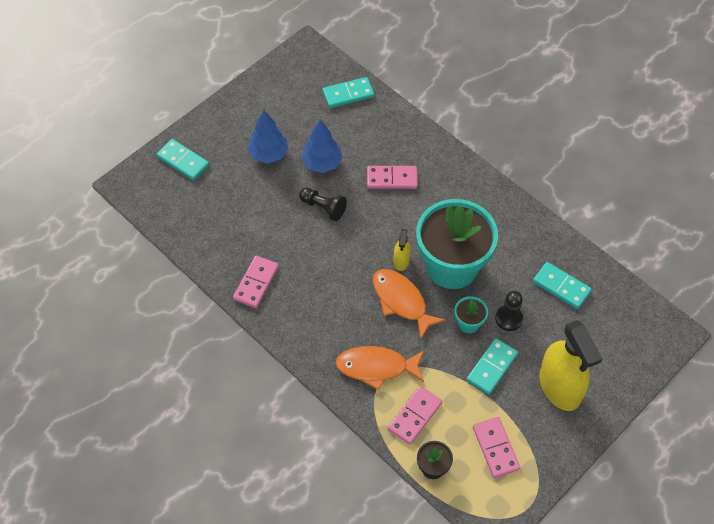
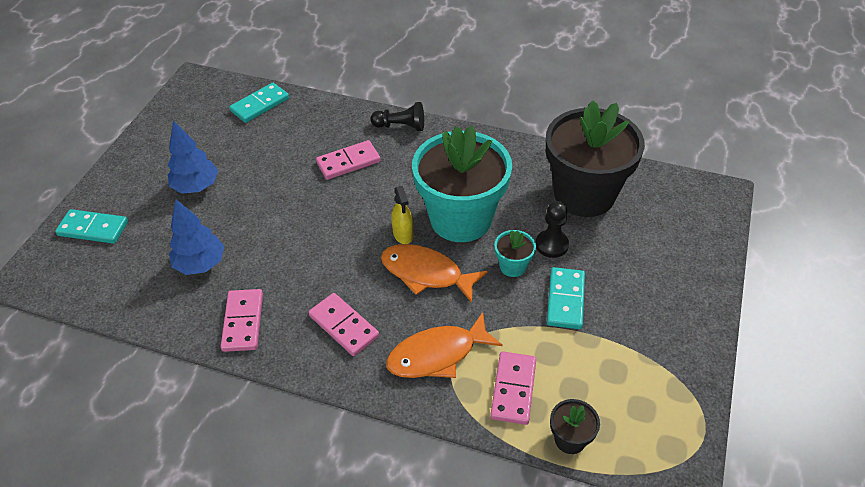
camera: 25 degrees left, 10 degrees down
black pawn [299,188,347,221] -> black pawn moved to [371,102,424,131]
blue tree [301,120,343,173] -> blue tree moved to [169,200,224,275]
pink domino [473,417,520,478] -> pink domino moved to [308,293,379,356]
turquoise domino [533,262,592,309] -> black flower pot [546,100,645,217]
yellow spray bottle [539,320,603,411] -> none

